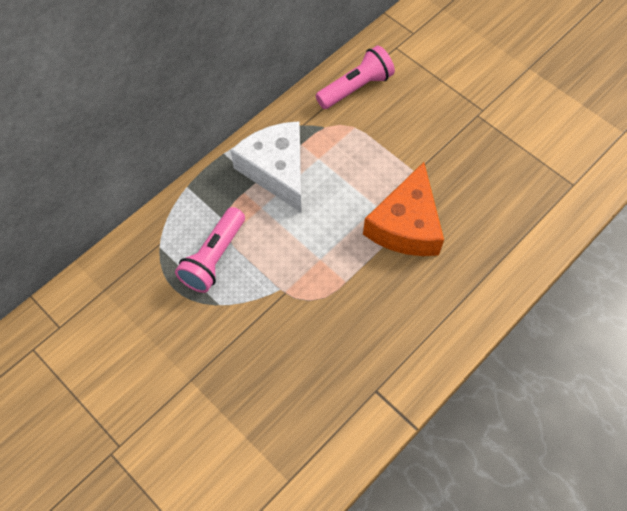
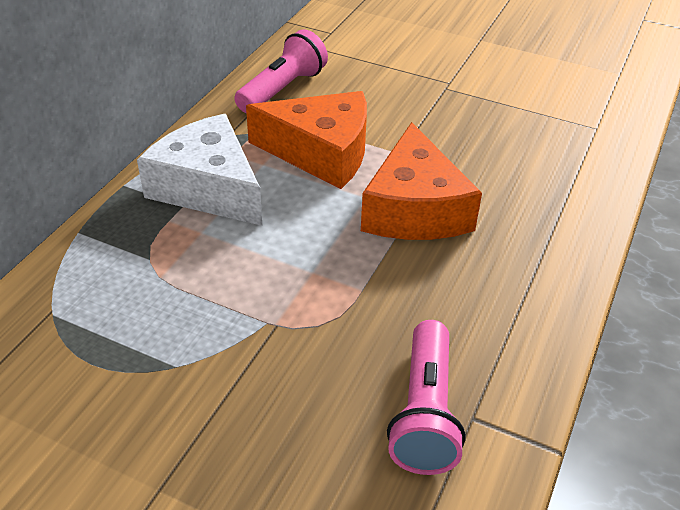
camera: 20 degrees left, 20 degrees down
pink flashlight [175,207,245,293] -> pink flashlight moved to [387,320,466,475]
none -> orange cheese [246,91,367,189]

